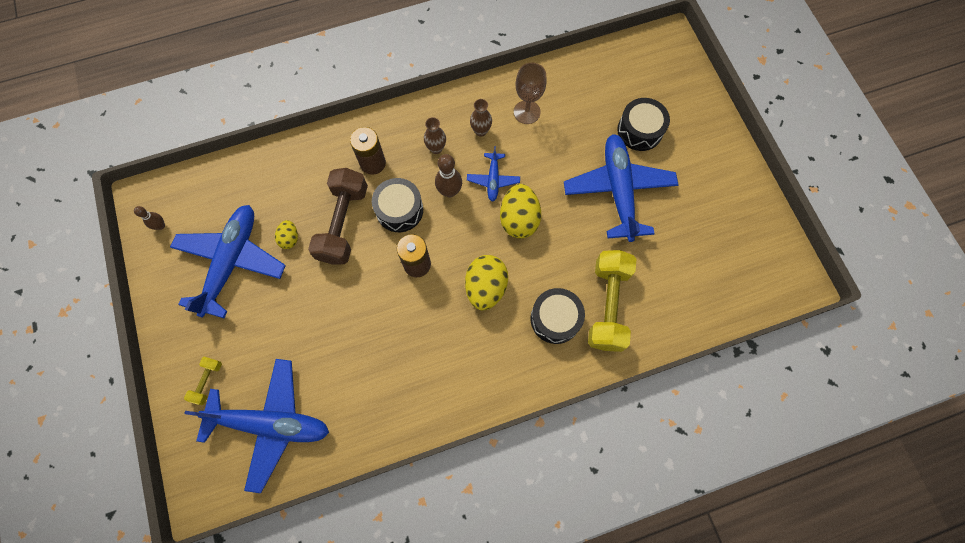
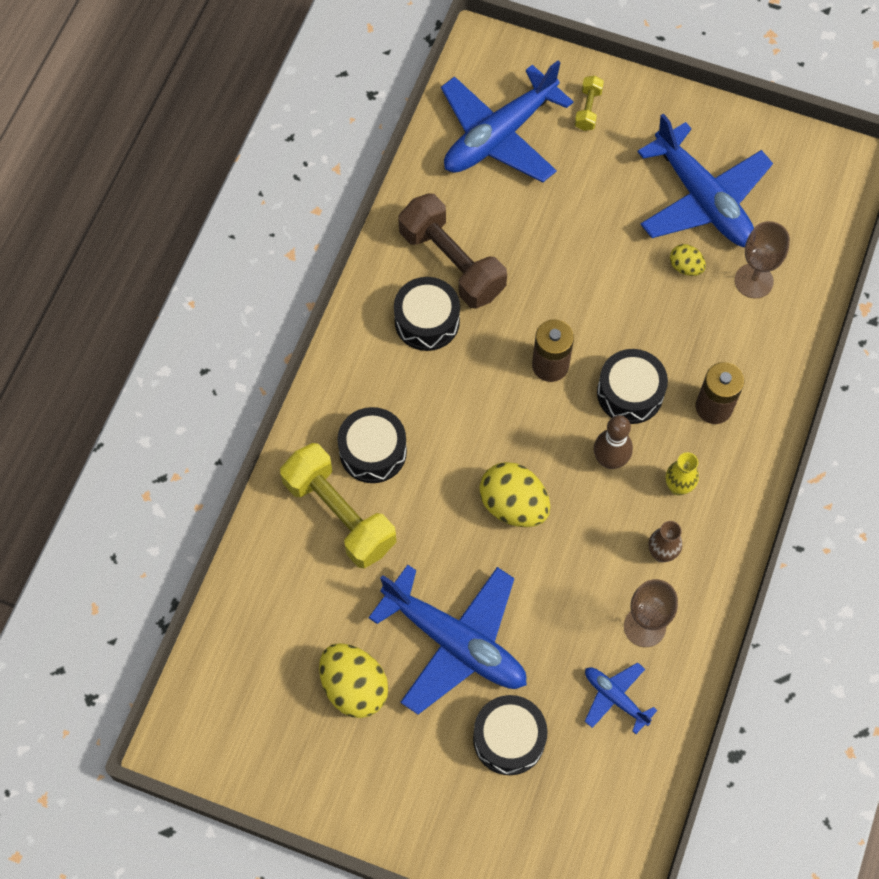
camera: 130 degrees right, 5 degrees down
brown bowling pin [134,206,165,230] -> none
yellow dumbbell [184,357,222,405] -> yellow dumbbell turned 45 degrees clockwise [575,76,604,131]
brown dumbbell [308,168,368,264] -> brown dumbbell moved to [398,193,507,309]
brown vase [424,117,446,154] -> yellow vase [665,452,699,496]
yellow egg [465,255,508,310] -> yellow egg moved to [319,643,389,718]
blue plane [467,146,520,202] -> blue plane moved to [585,662,658,734]
none -> black drum [394,277,460,351]
none -> brown goblet [735,221,790,299]

